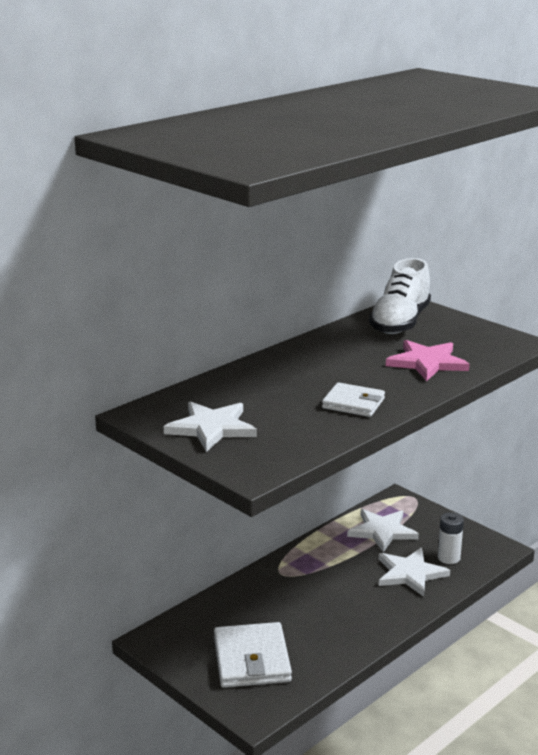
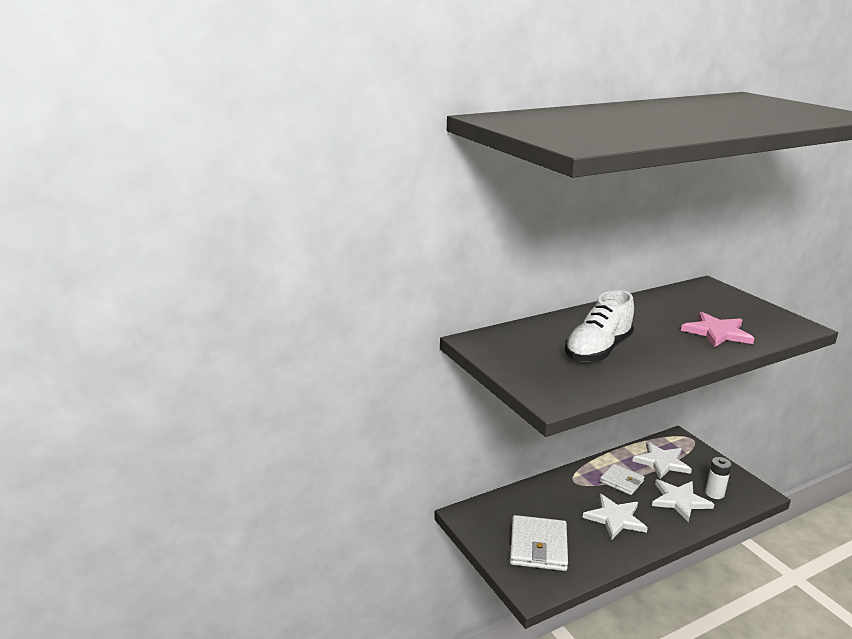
camera: 15 degrees right, 0 degrees up
white star [164,401,257,452] -> white star moved to [583,494,648,540]
white wallet [322,382,385,417] -> white wallet moved to [600,464,644,495]
white shoe [369,258,431,334] -> white shoe moved to [565,290,634,362]

